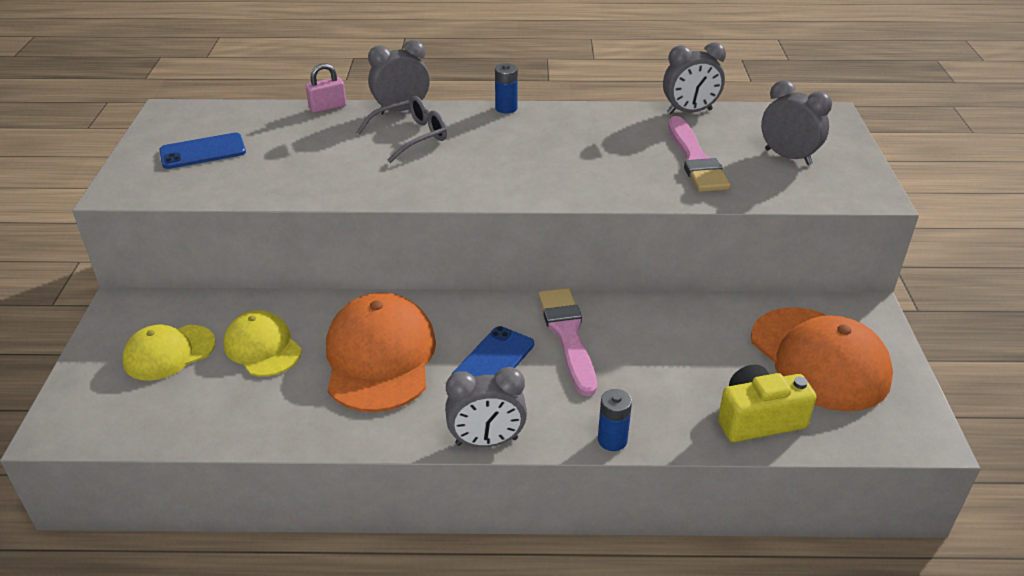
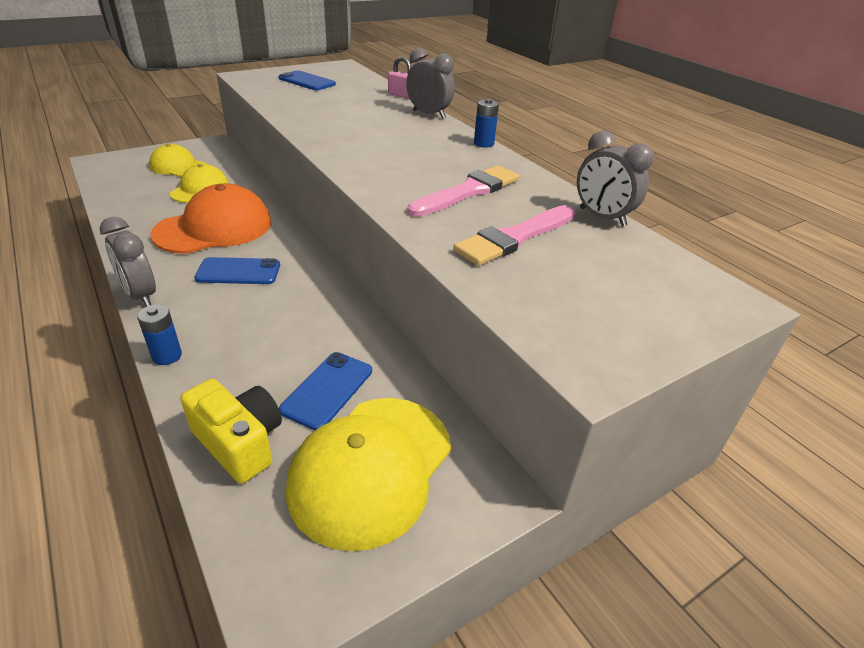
camera: 55 degrees right, 0 degrees up
grey glasses [357,96,447,163] -> none
pink brush [538,288,597,396] -> pink brush moved to [408,165,519,217]
orange cap [751,307,893,411] -> yellow cap [286,398,451,551]
grey clock [761,80,832,165] -> none
none -> blue phone [279,352,372,430]

